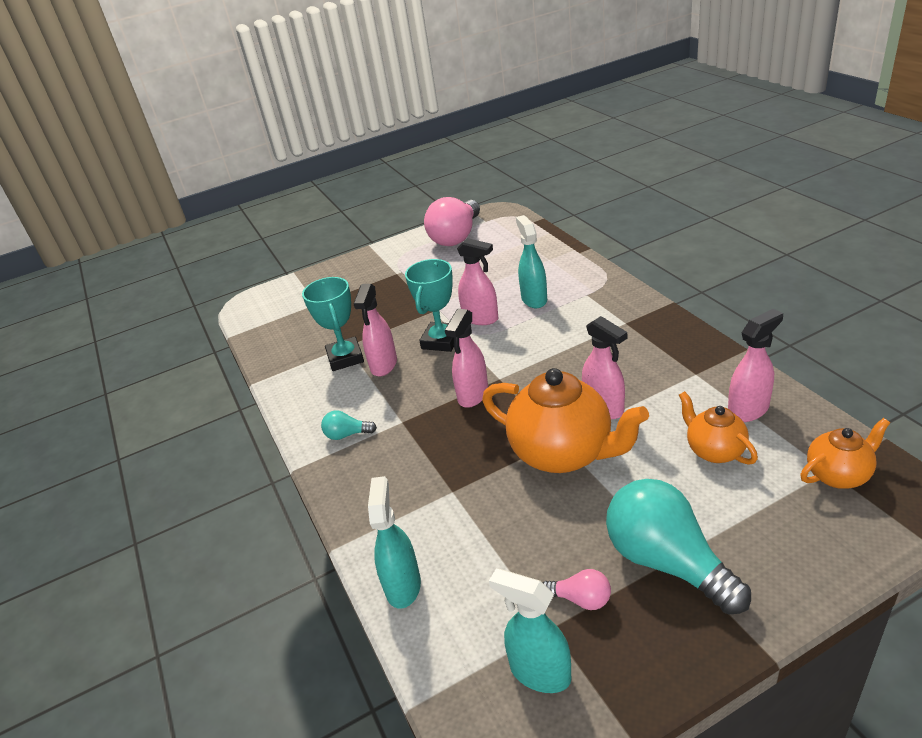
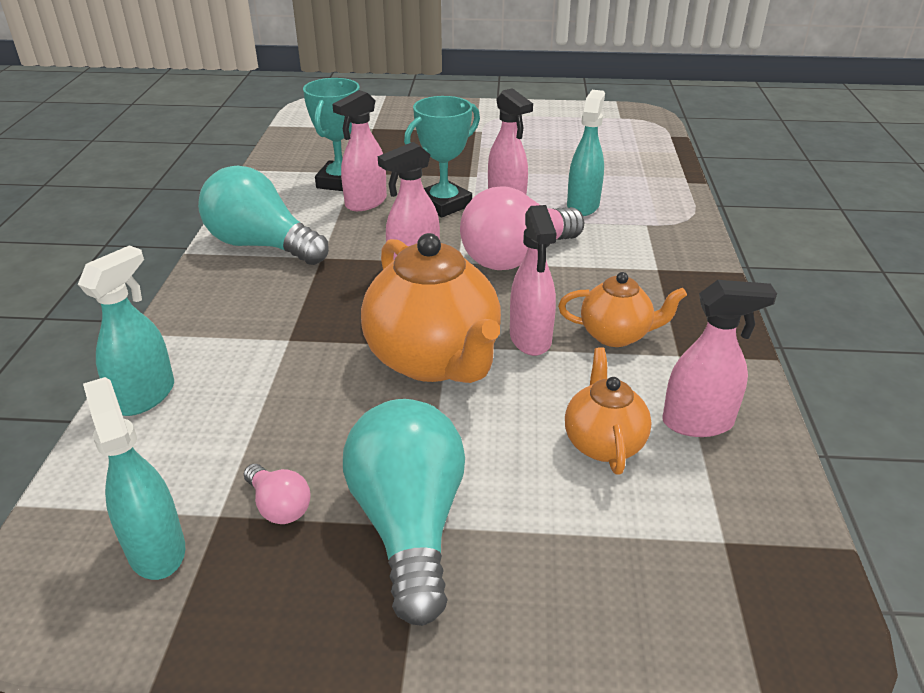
camera: 25 degrees right, 0 degrees up
turquoise light bulb [321,410,377,440] -> turquoise light bulb [198,166,329,265], size x2.25
pink light bulb [424,197,480,246] -> pink light bulb moved to [460,186,584,270]
orange teapot [800,418,890,489] -> orange teapot moved to [558,272,687,347]

